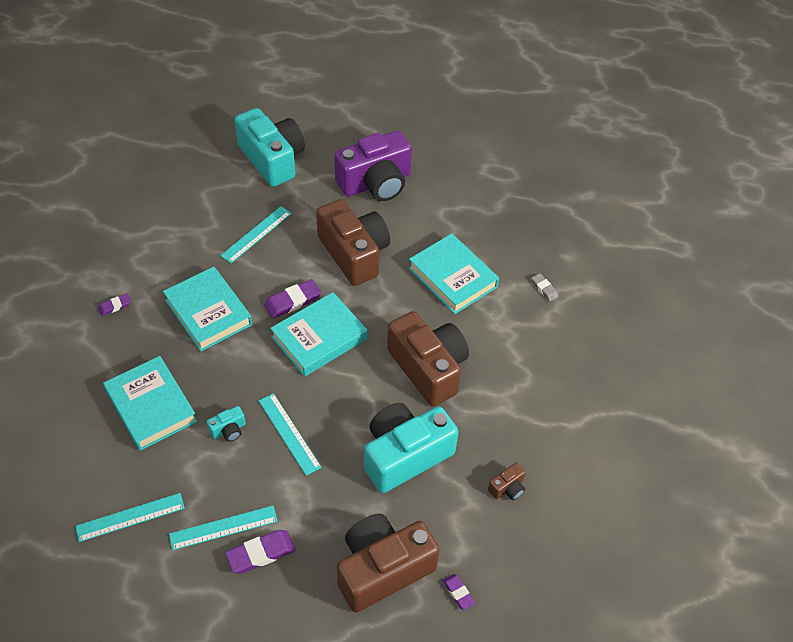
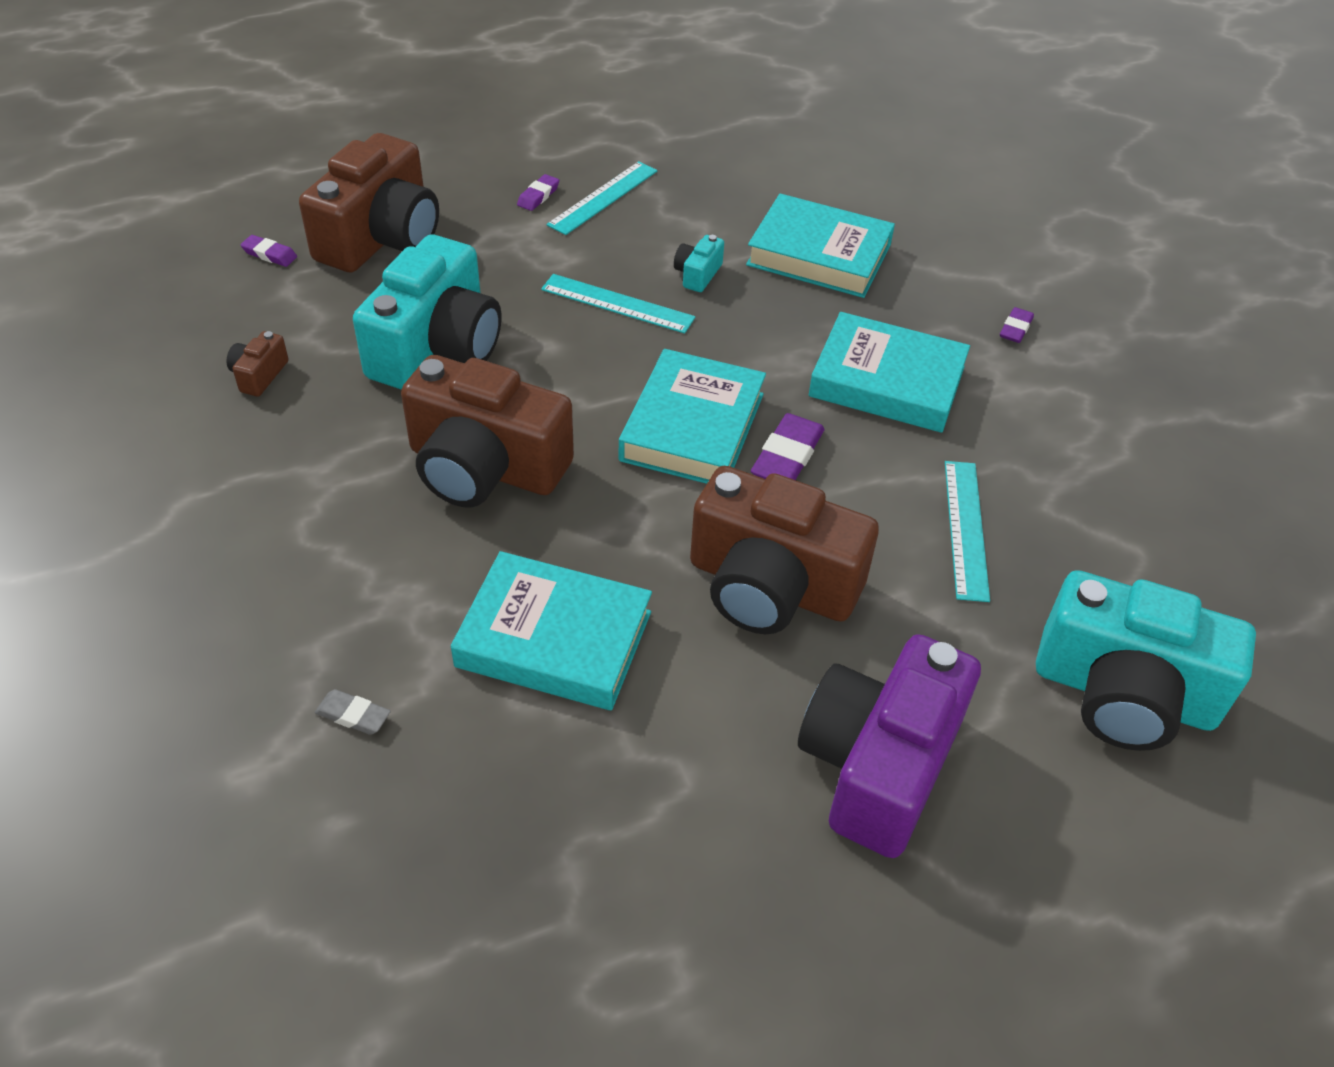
camera: 145 degrees right, 5 degrees down
turquoise ruler [76,493,185,542] -> none
purple eraser [225,530,295,574] -> purple eraser [517,174,559,211], size x0.58

